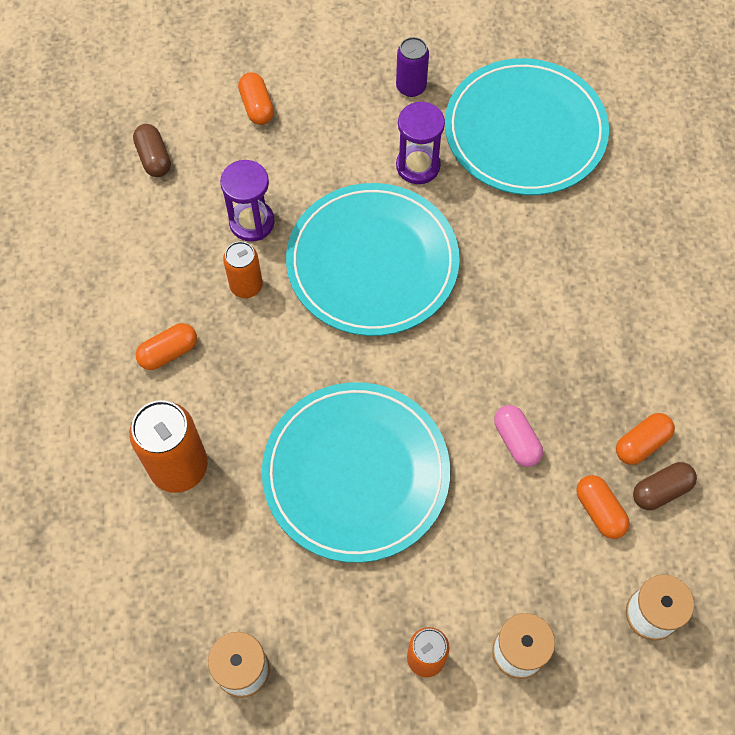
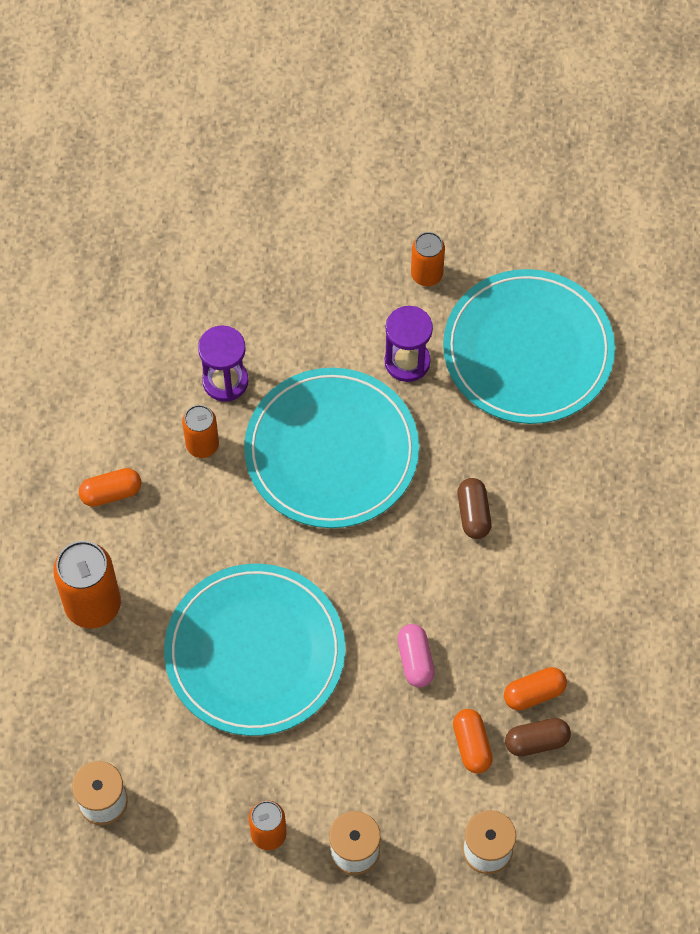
camera: 15 degrees right, 0 degrees up
brown capsule [133,124,171,177] -> brown capsule moved to [457,478,491,539]
orange capsule [238,72,274,125] -> none
purple can [396,37,429,97] -> orange can [411,232,445,286]

